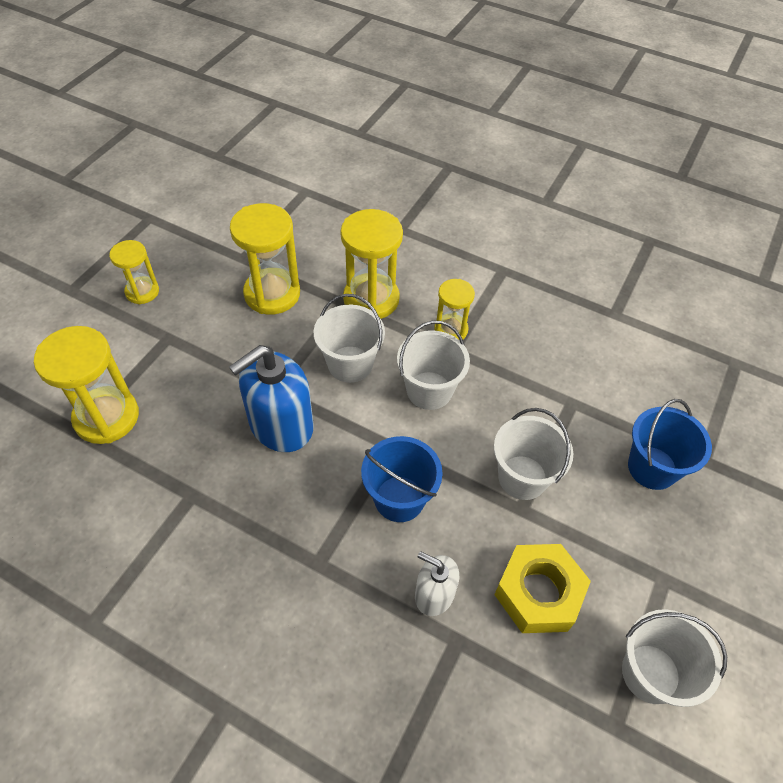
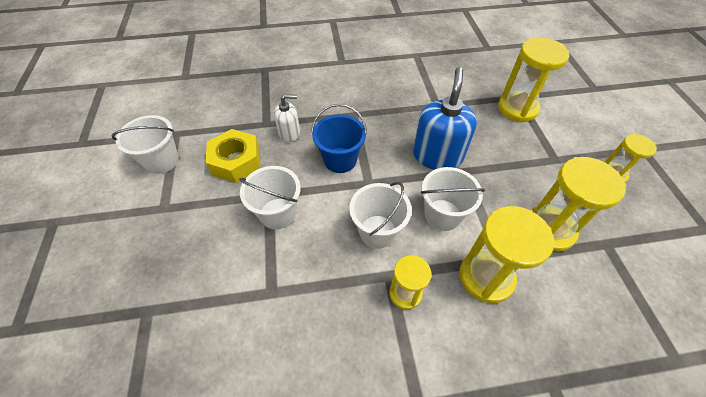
camera: 145 degrees right, 0 degrees up
blue bucket [628,399,712,490] -> none

